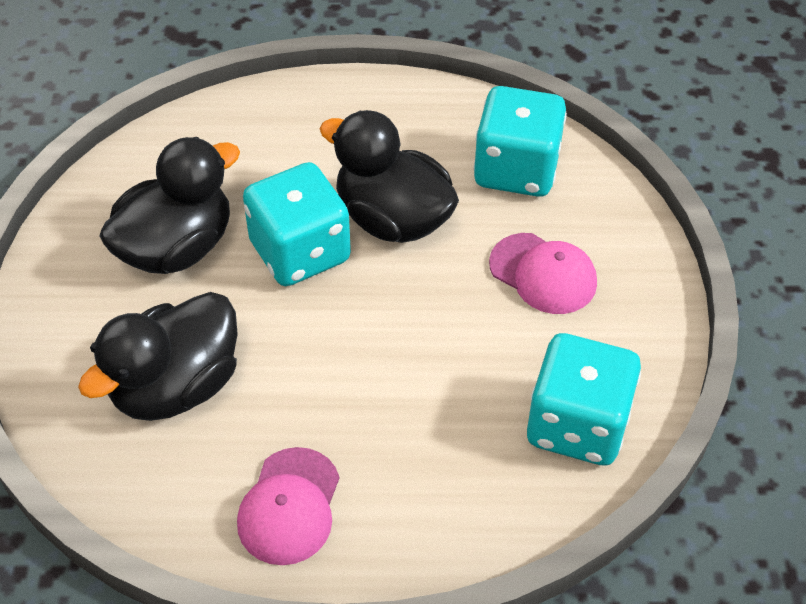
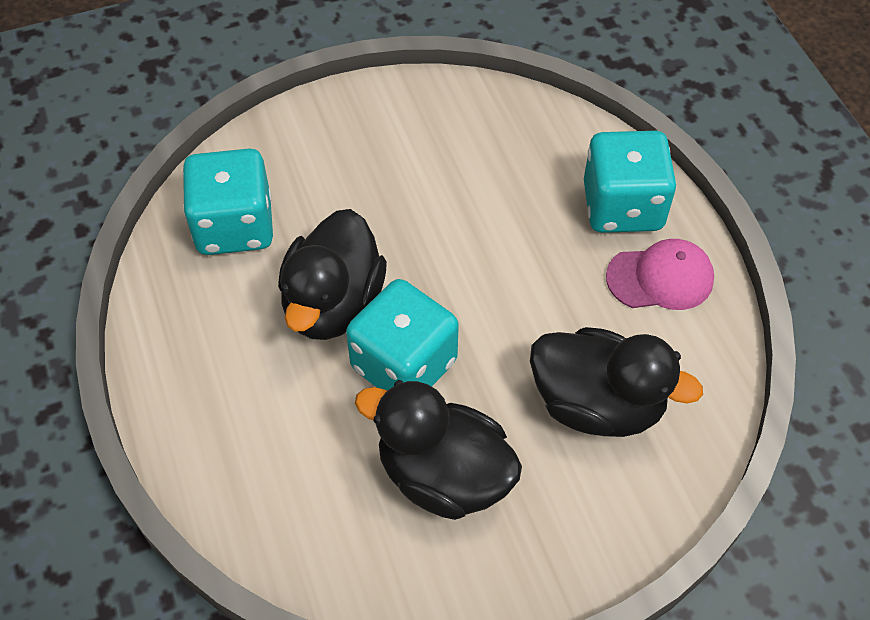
camera: 110 degrees left, 5 degrees up
pink cap [489,233,597,314] -> none
turquoise dice [527,333,641,465] -> turquoise dice moved to [584,131,677,233]

